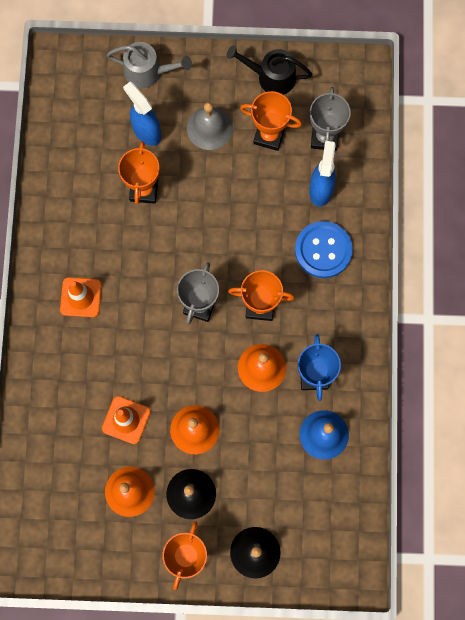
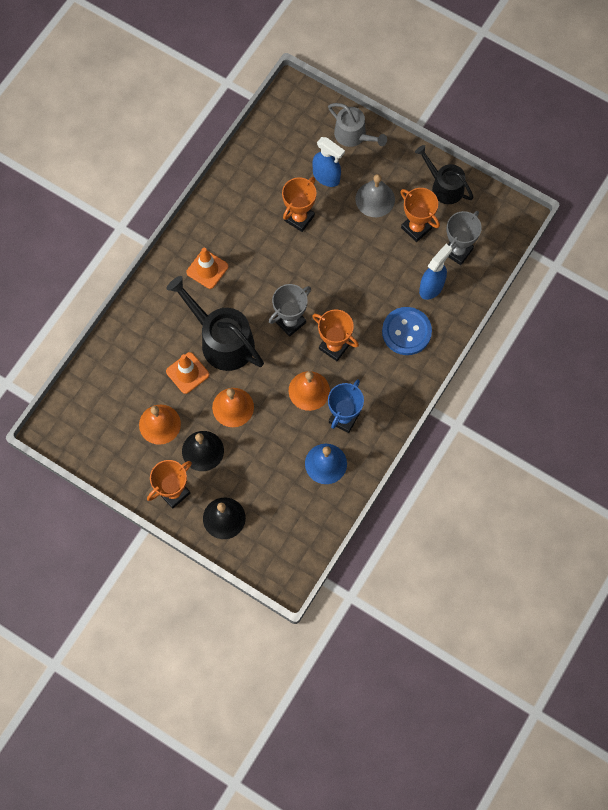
camera: 30 degrees right, 5 degrees down
blue spray bottle [123,82,161,146] -> blue spray bottle turned 135 degrees clockwise [312,137,345,187]
none -> black watering can [166,276,264,371]

